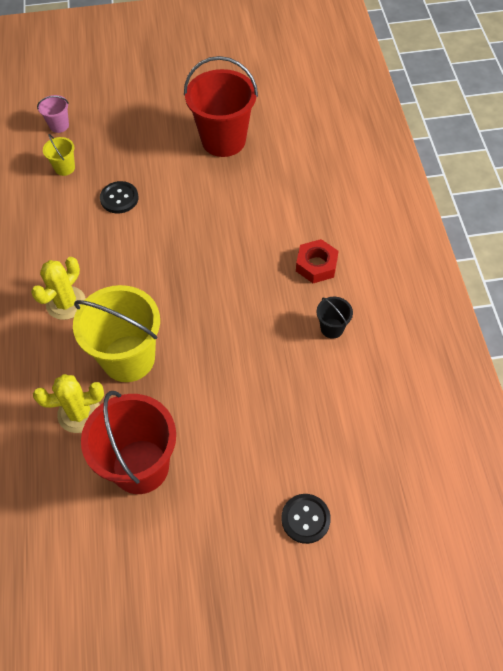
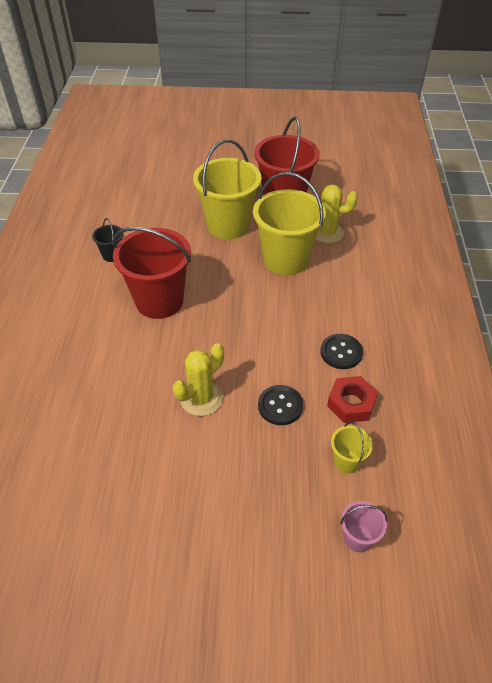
camera: 170 degrees left, 10 degrees down
yellow cactus [31,257,86,320] -> yellow cactus moved to [173,343,224,416]
red bucket [184,56,258,157] -> red bucket moved to [113,227,191,319]
black button [281,494,331,544] -> black button moved to [320,334,363,369]
red nut [296,239,339,283] -> red nut moved to [327,376,378,423]
none -> yellow bucket [193,139,261,240]

